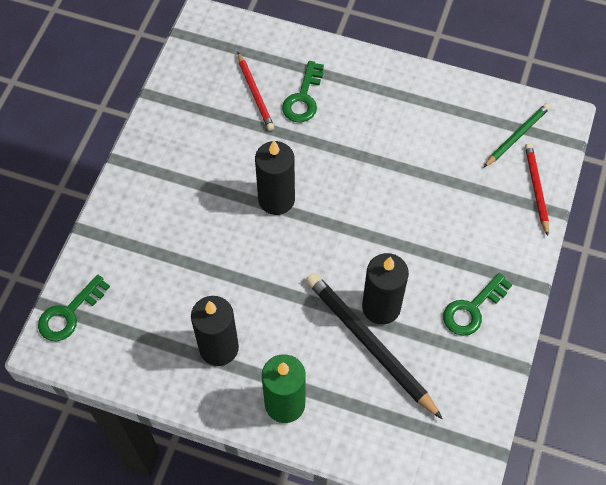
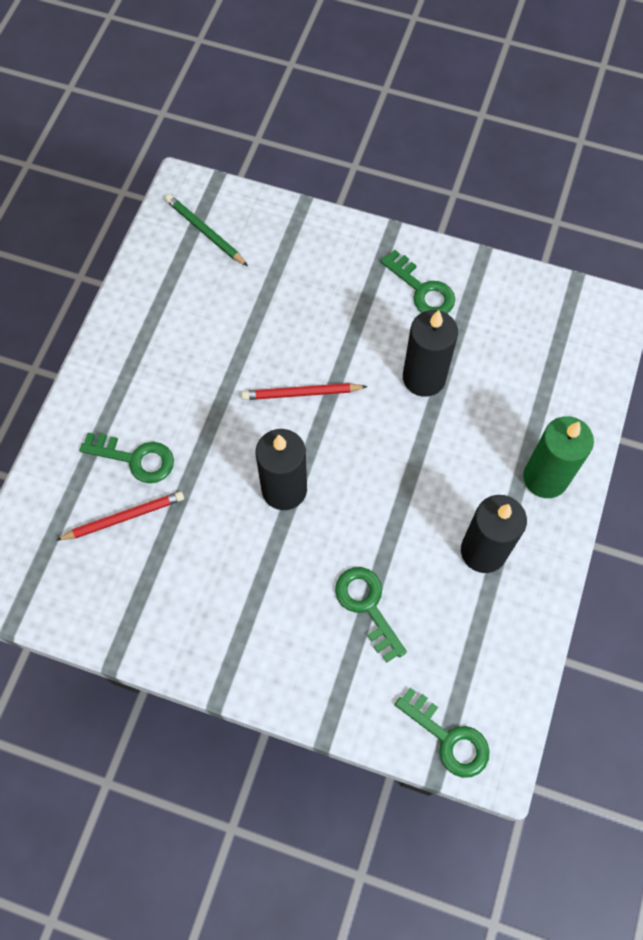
camera: 90 degrees left, 5 degrees up
black pencil [306,273,443,419] -> none
red pencil [525,143,549,236] -> red pencil moved to [242,383,368,400]
none -> green key [335,567,407,663]

